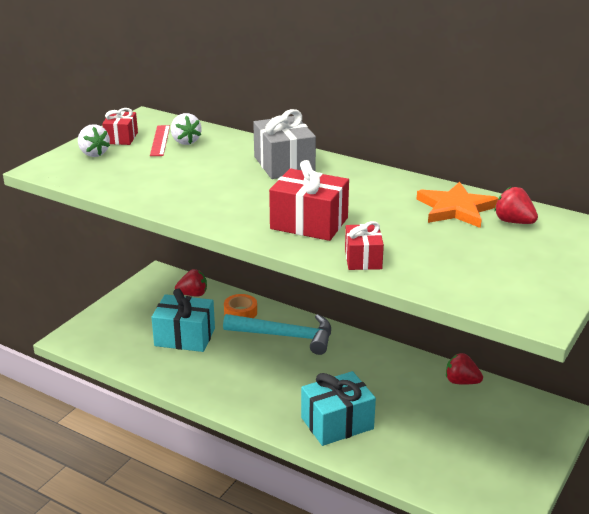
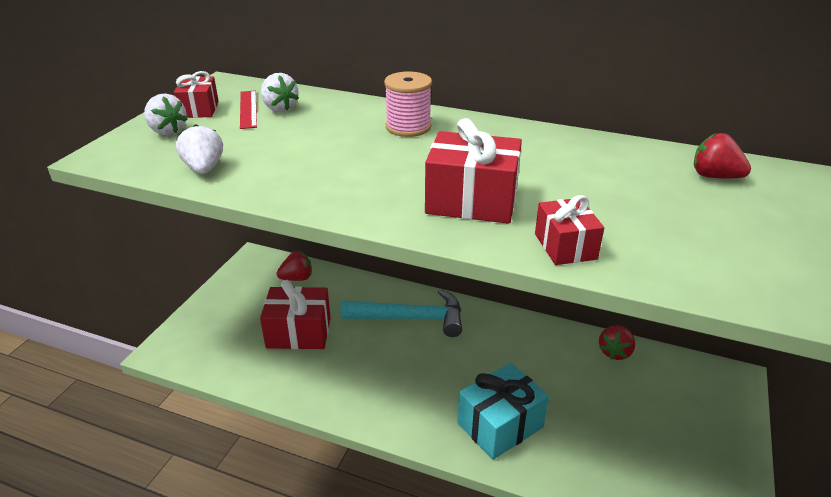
camera: 10 degrees left, 5 degrees up
turquoise gift [151,288,215,352] -> red gift [260,280,331,349]
orange tape [224,294,257,318] -> none
grey gift [253,109,316,179] -> pink spool [384,71,432,137]
orange star [417,182,499,228] -> none
red strawberry [446,353,483,385] -> red strawberry turned 75 degrees counterclockwise [599,325,635,360]
none -> white strawberry [176,124,223,174]

